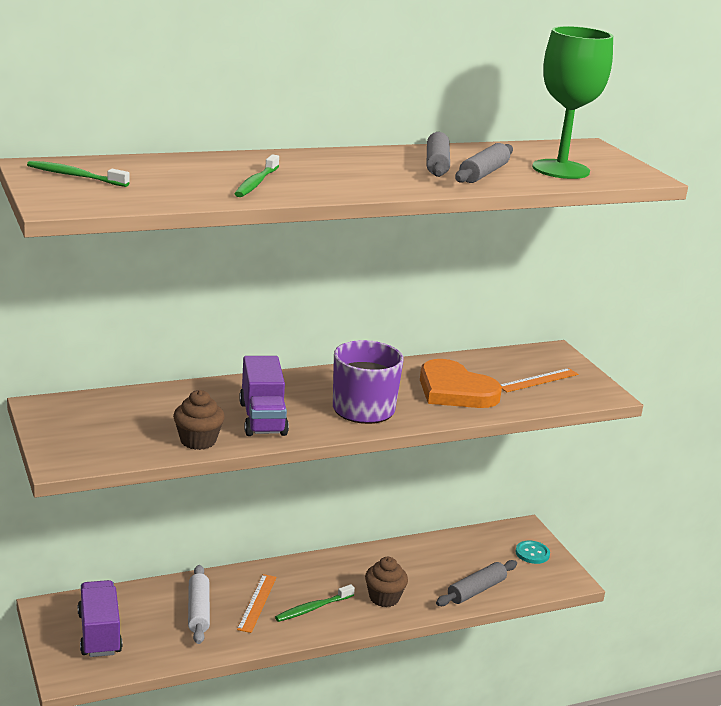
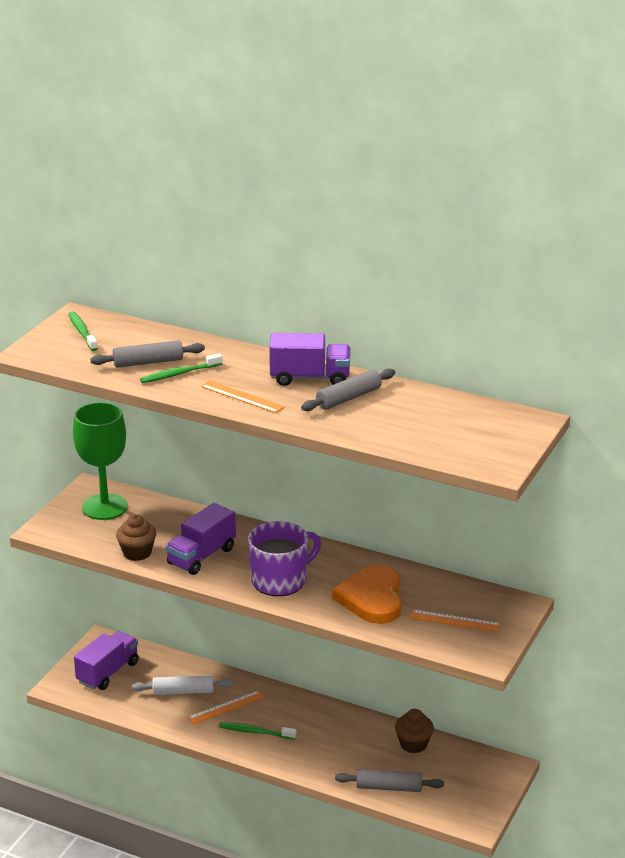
camera: 50 degrees right, 5 degrees up
white rolling pin [188,565,210,644] -> white rolling pin turned 45 degrees clockwise [132,675,234,695]
brown cupcake [365,557,408,607] -> brown cupcake moved to [395,709,434,753]
grey rolling pin [455,143,513,183] -> grey rolling pin moved to [90,340,205,368]
turquoise button [516,541,550,564] -> none
green goblet [532,26,613,179] -> green goblet moved to [73,402,128,520]
none -> orange ruler [201,380,285,413]
none -> purple truck [269,333,351,386]

